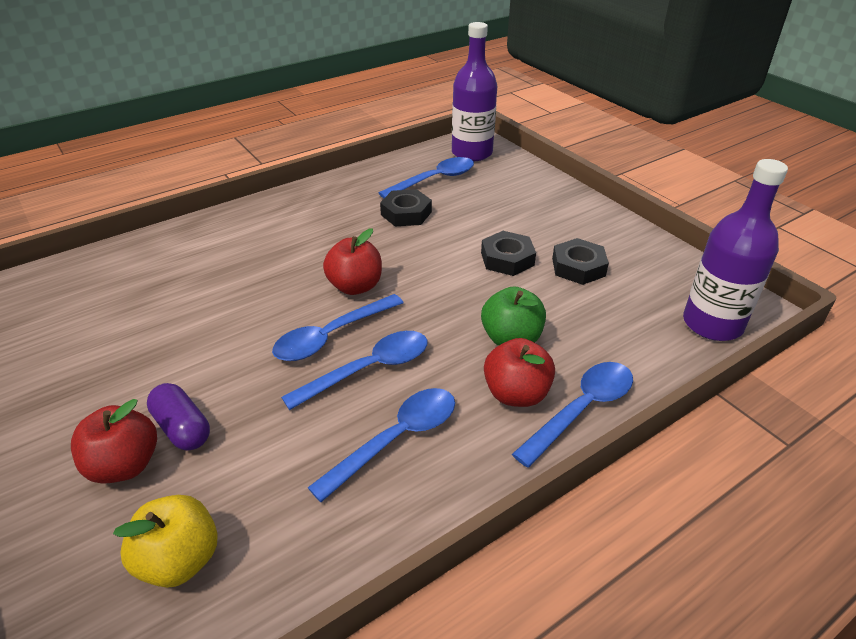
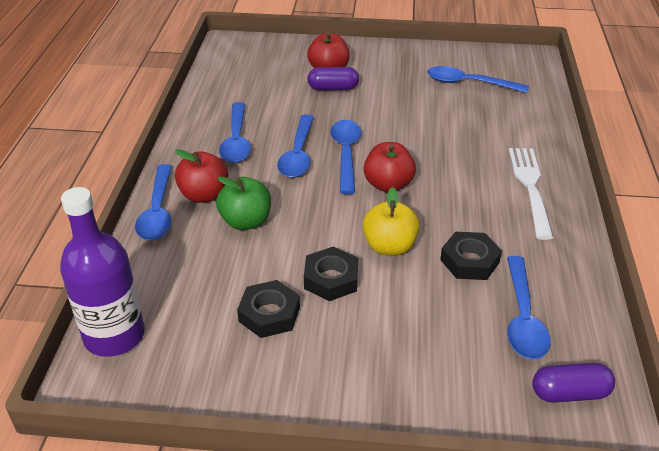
camera: 130 degrees right, 0 degrees up
yellow apple [113,495,218,588] -> yellow apple moved to [362,187,420,256]
purple bottle [452,22,497,161] -> purple capsule [533,363,615,403]
none -> blue spoon [427,66,529,93]
none -> white fork [509,148,553,240]

